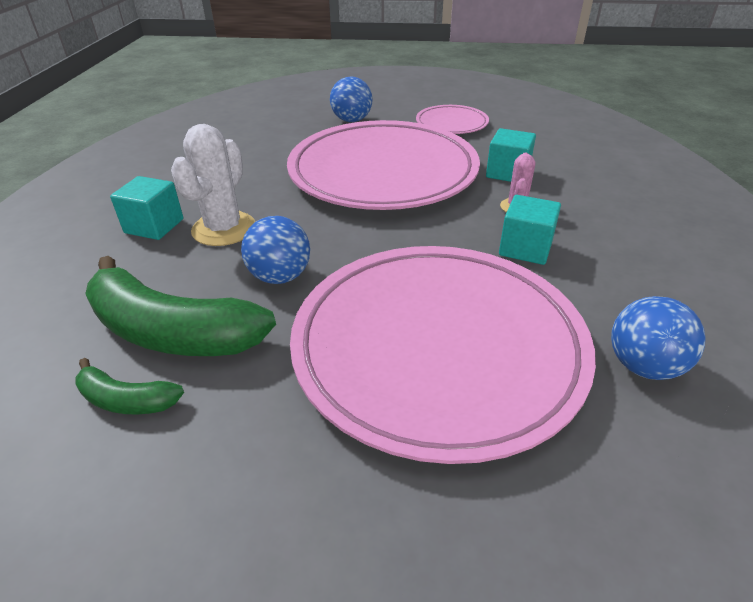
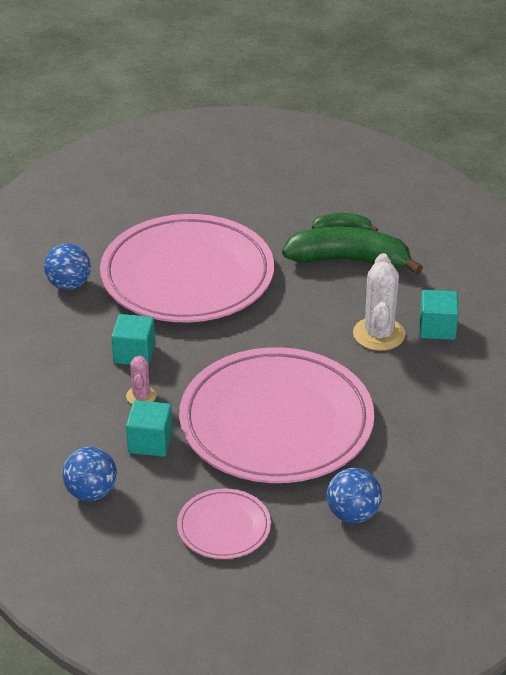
camera: 165 degrees right, 0 degrees up
blue ball [241,216,310,284] -> blue ball moved to [62,447,117,501]

